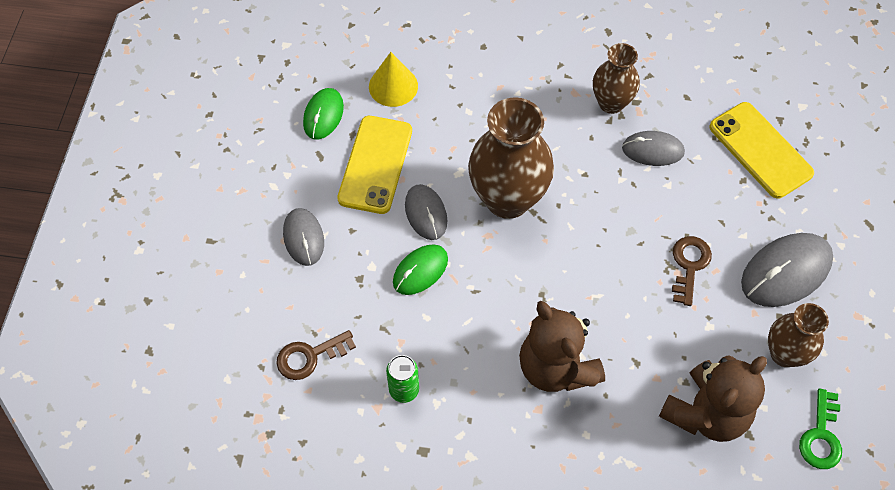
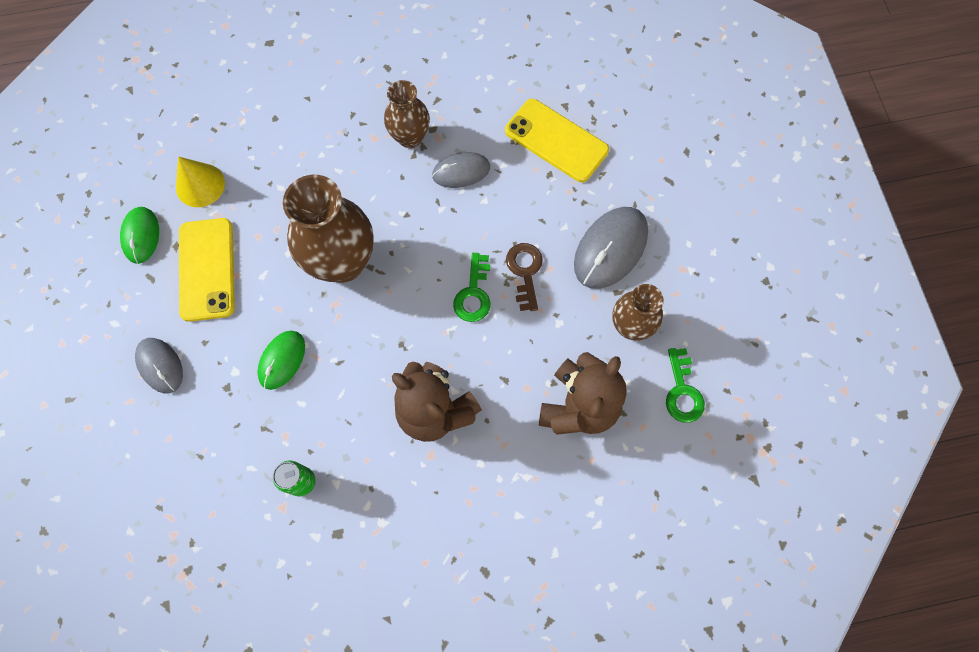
camera: 20 degrees left, 10 degrees up
brown key [276,330,356,380] -> none
grey mouse [405,184,447,240] -> none
none -> green key [453,253,491,322]

